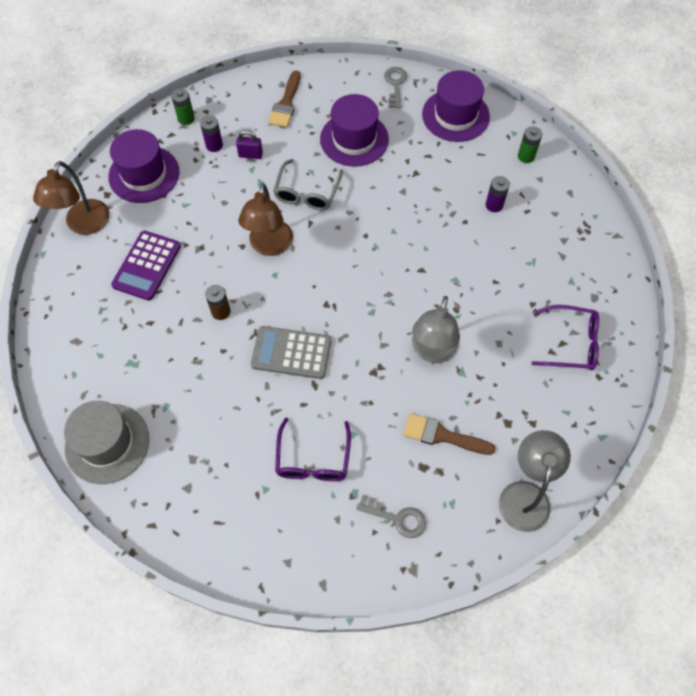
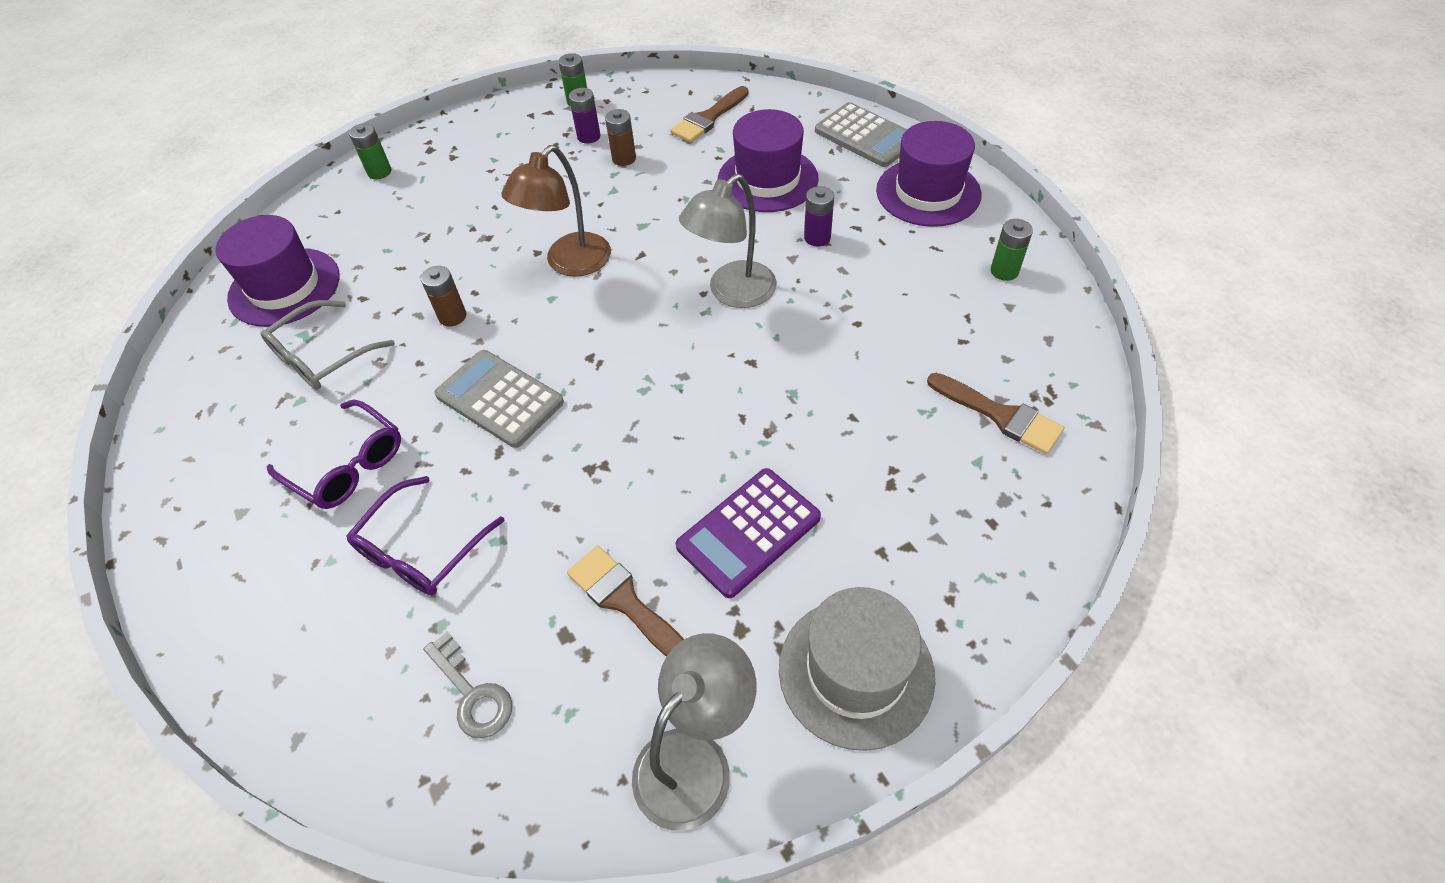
camera: 30 degrees right, 10 degrees down
brown lamp [33,161,109,235] -> green battery [349,123,391,179]
grey hat [64,401,149,484] -> grey hat moved to [779,587,935,751]
purple hat [108,129,179,203] -> purple hat moved to [215,215,340,327]
purple calculator [111,231,181,301] -> purple calculator moved to [676,468,821,598]
purple padlock [236,130,263,159] -> brown battery [605,109,636,166]
grey glasses [273,159,343,211] -> grey glasses moved to [260,300,395,390]
grey key [384,67,407,108] -> grey calculator [815,102,907,167]
grey lamp [412,296,460,363] -> grey lamp moved to [679,174,777,308]
purple battery [486,176,510,212] -> purple battery moved to [804,186,834,246]
purple glasses [531,305,599,370] -> purple glasses moved to [266,399,401,509]
none -> brown brush [927,373,1064,454]

